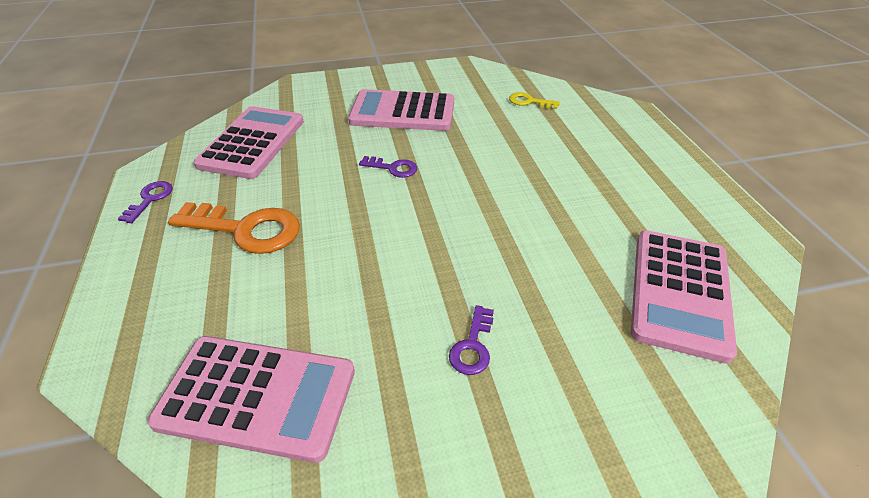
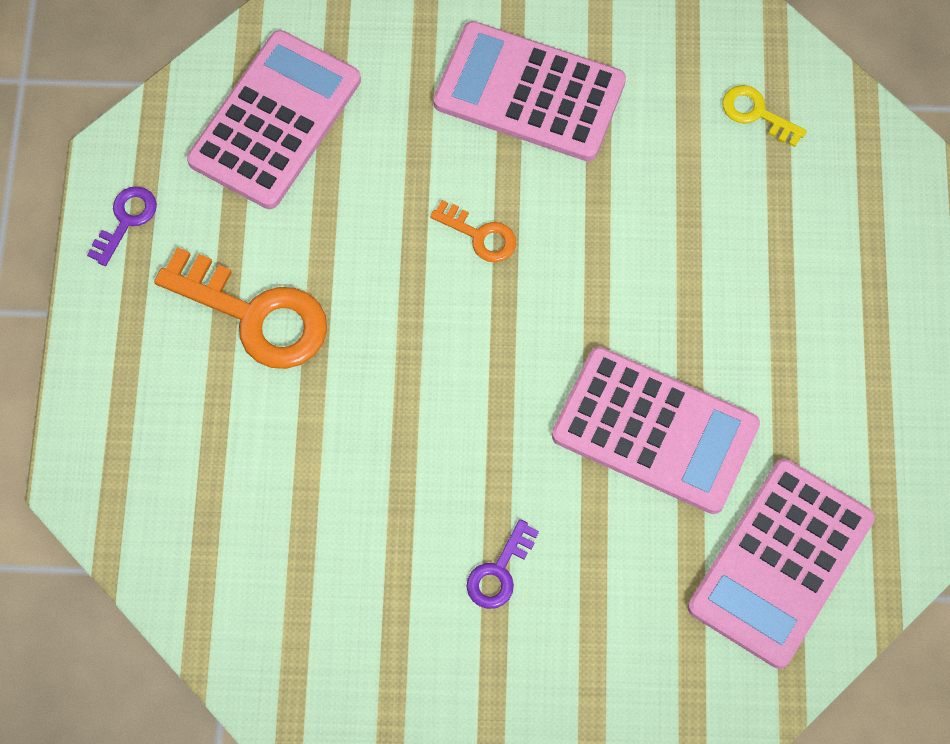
camera: 15 degrees right, 25 degrees up
pink calculator [147,336,355,463] -> pink calculator moved to [552,347,760,514]
purple key [359,156,417,178] -> orange key [430,200,516,262]

